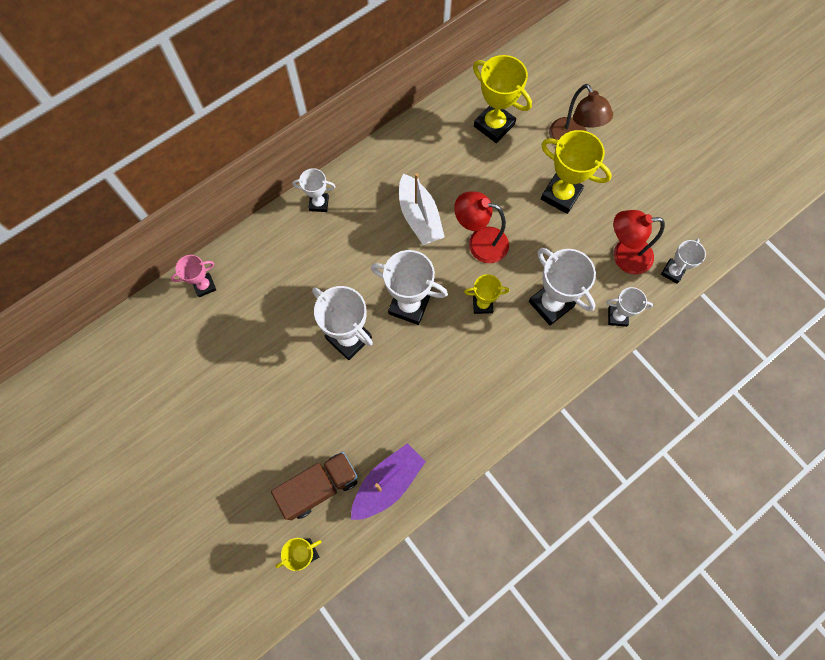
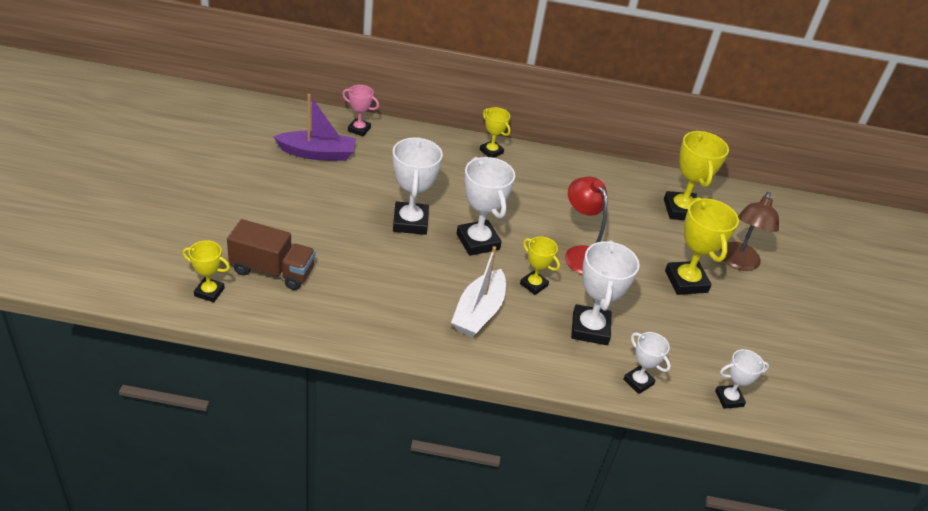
camera: 40 degrees right, 30 degrees down
white trophy [293,168,336,212] -> yellow trophy [480,107,511,158]
purple boat [351,443,426,520] -> purple boat moved to [274,94,356,161]
white boat [399,173,445,245] -> white boat moved to [451,246,506,337]
red lamp [613,210,665,275] -> none

